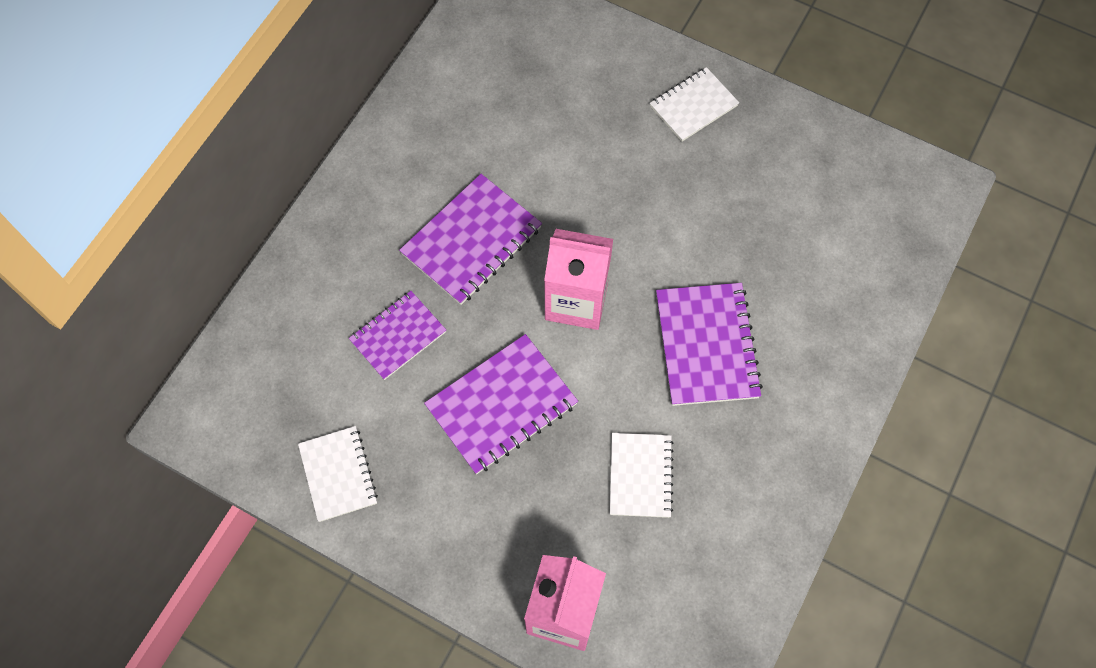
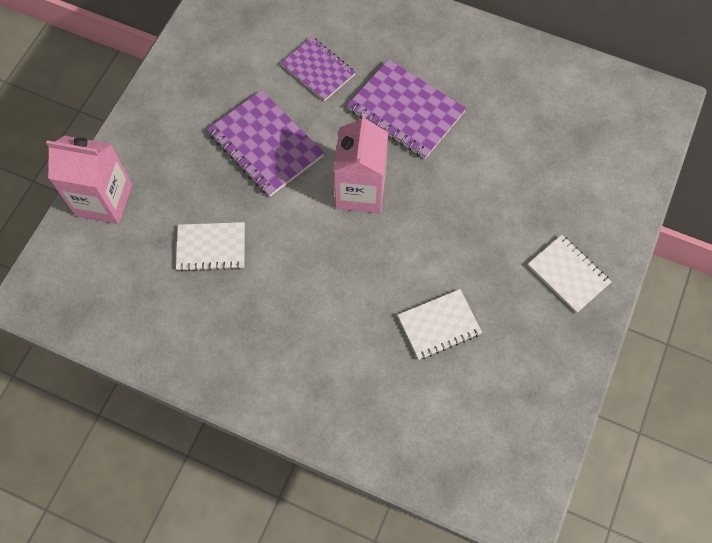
camera: 85 degrees right, 0 degrees up
white notebook [298,426,378,522] -> white notebook moved to [398,289,482,360]
purple notebook [656,283,763,406] -> none

